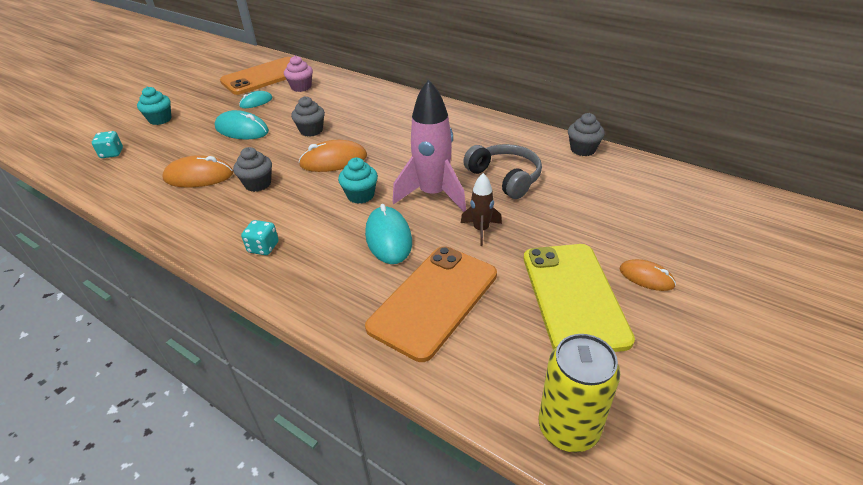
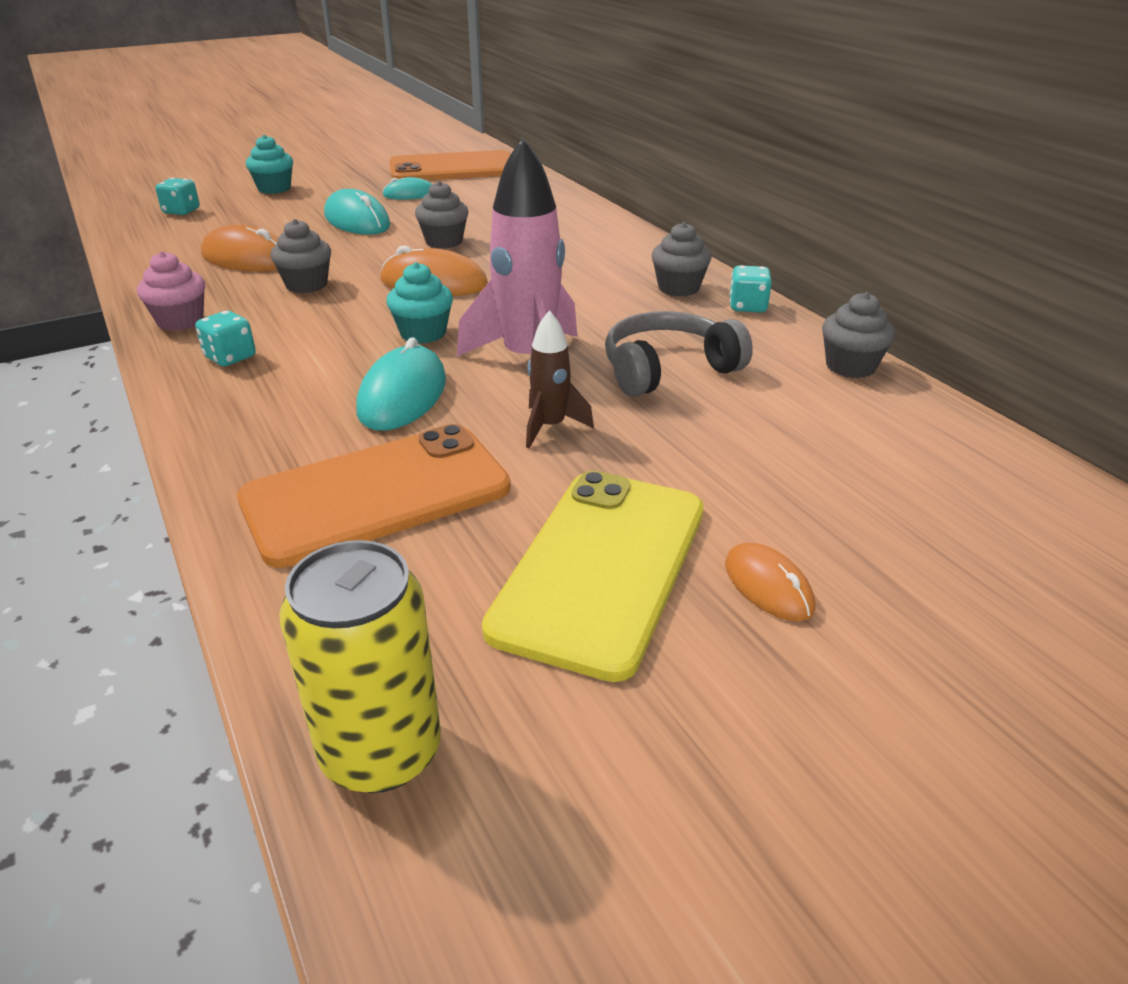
camera: 25 degrees right, 5 degrees down
pink cupcake [284,56,313,92] -> pink cupcake moved to [137,251,205,331]
grey headphones [463,144,542,199] -> grey headphones turned 105 degrees counterclockwise [605,311,753,397]
none -> grey cupcake [652,222,712,297]
none -> turquoise dice [729,265,772,312]

